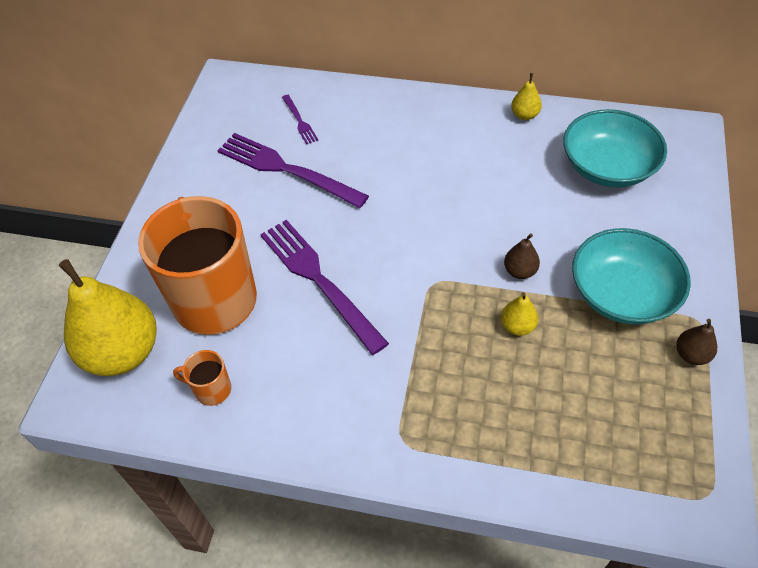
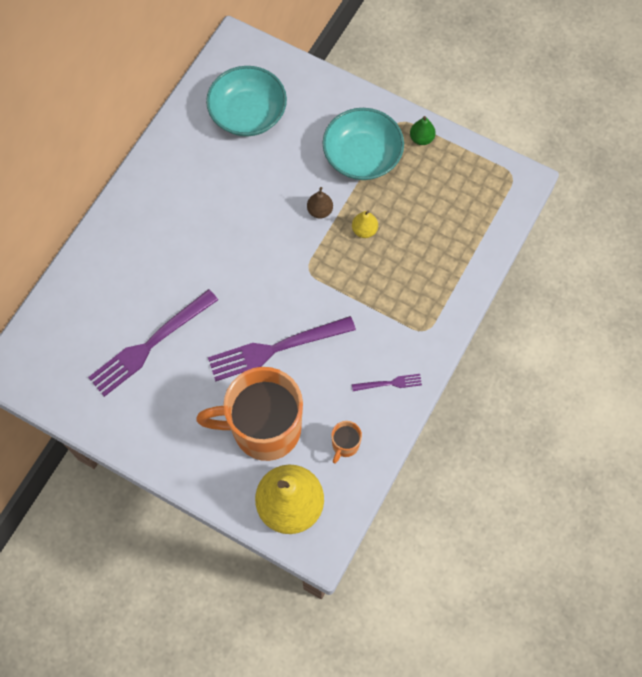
camera: 75 degrees left, 15 degrees up
purple fork [282,95,318,145] -> purple fork moved to [352,374,422,391]
yellow pear [511,73,542,120] -> none
brown pear [676,319,717,365] -> green pear [410,116,436,145]

